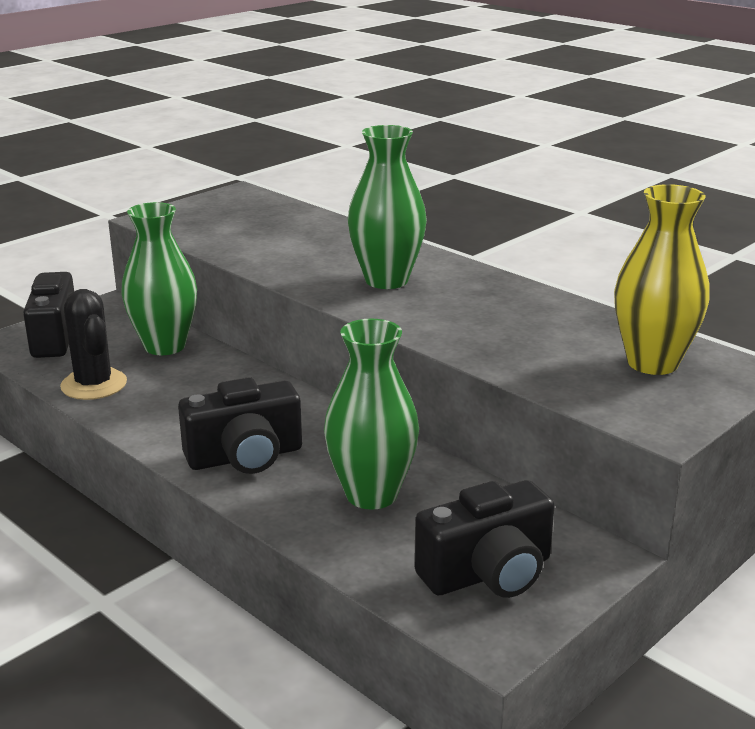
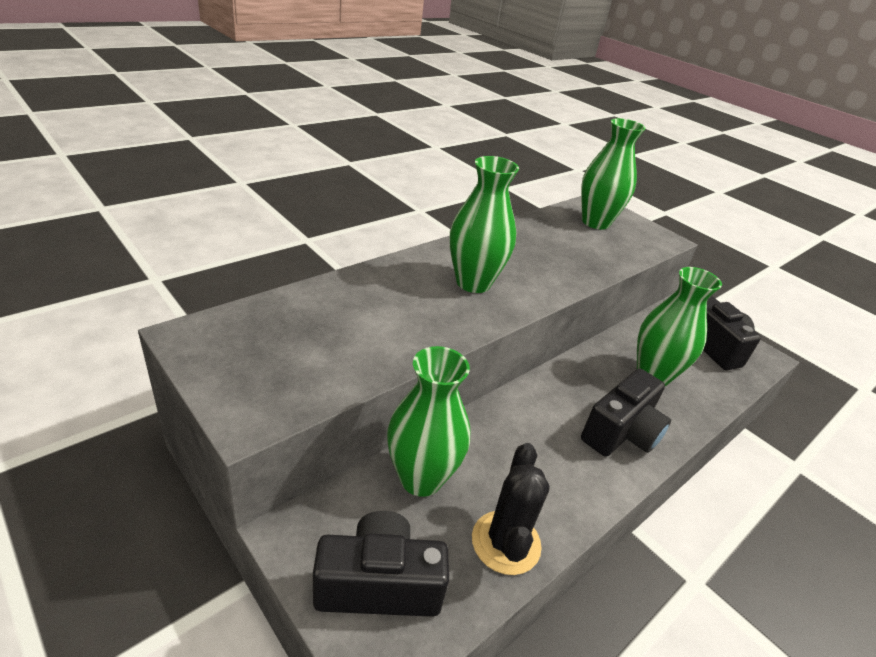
camera: 90 degrees left, 10 degrees up
black cactus [60,289,127,400] -> black cactus turned 60 degrees counterclockwise [472,443,550,575]
black camera [178,377,302,474] -> black camera turned 60 degrees clockwise [581,369,671,457]
yellow vase [614,184,710,375] -> green vase [581,118,646,230]

